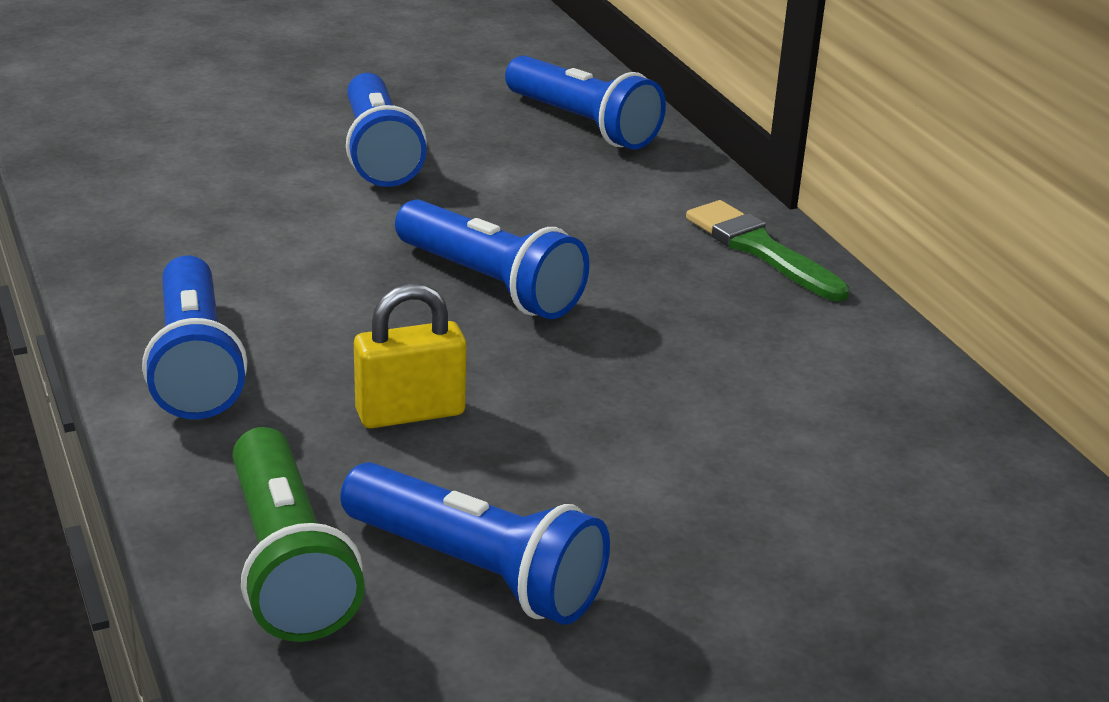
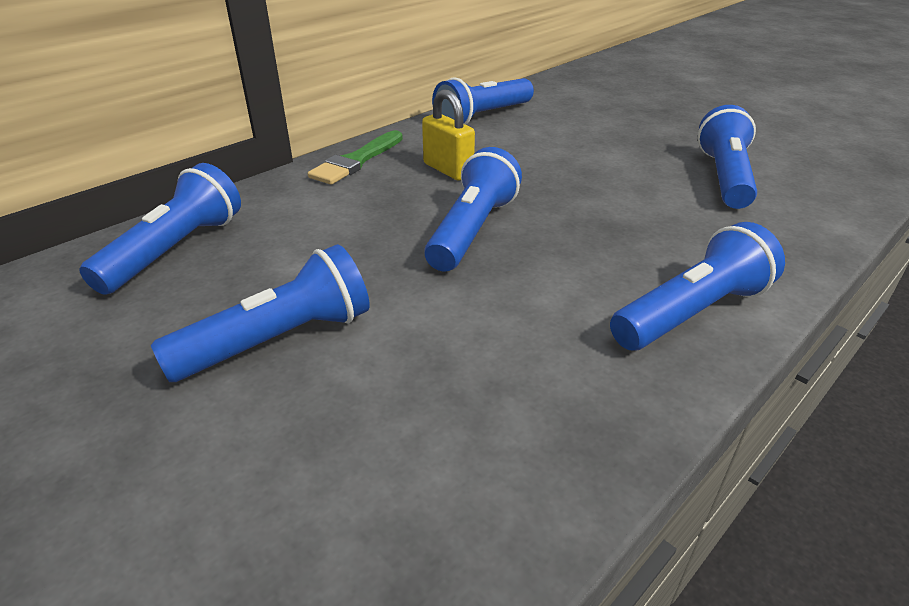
camera: 110 degrees left, 5 degrees up
green flashlight [233,427,365,642] -> none
yellow padlock [354,284,466,428] -> yellow padlock moved to [422,89,475,181]
none -> blue flashlight [432,77,534,125]

